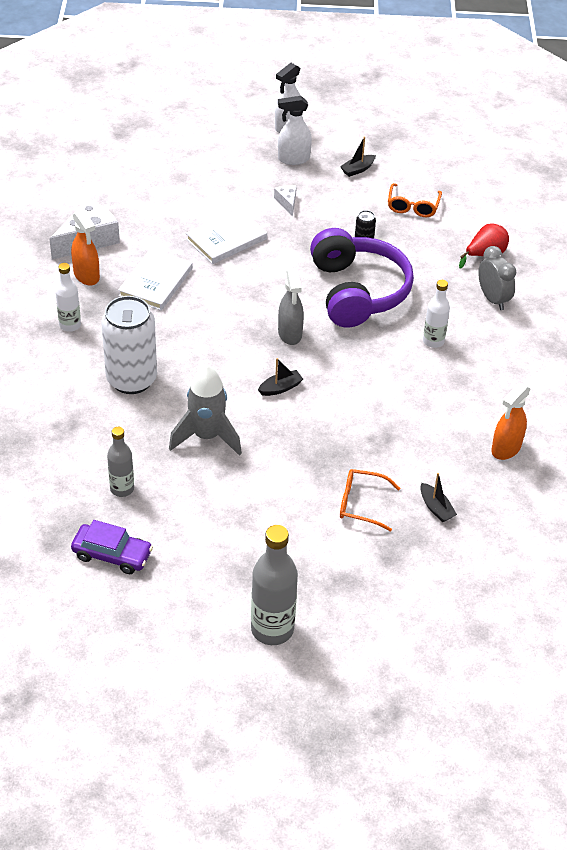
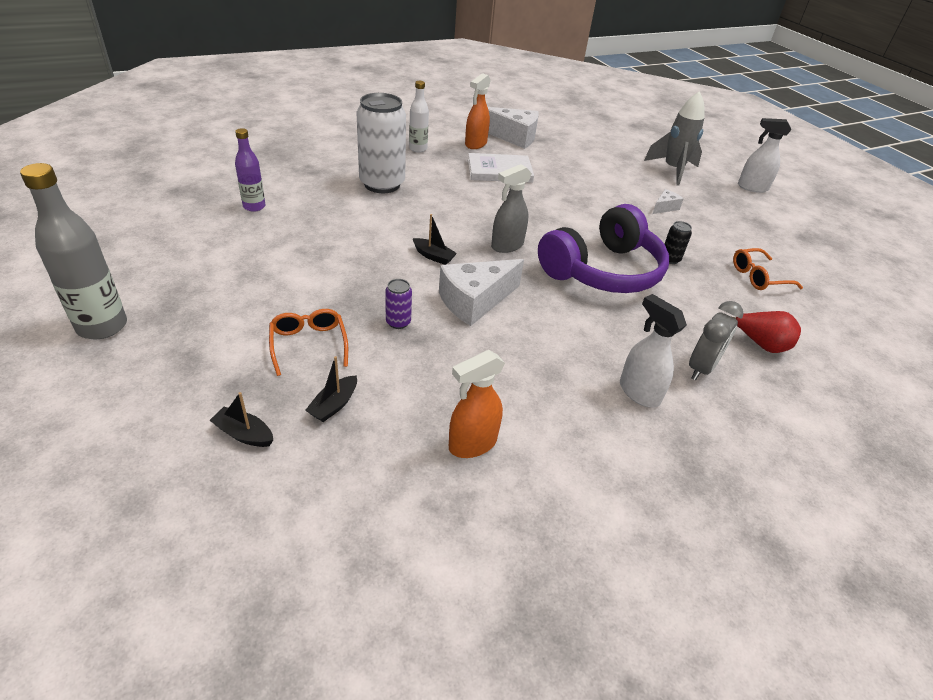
camera: 60 degrees right, 5 degrees down
purple car [71,520,153,574] -> none
grey bottle [107,427,134,497] -> purple bottle [235,128,265,212]
grey rocket [169,365,242,456] -> grey rocket moved to [644,91,705,186]
white book [186,208,267,264] -> none
white spray bottle [278,96,312,165] -> white spray bottle moved to [620,294,687,408]
black boat [340,137,376,177] -> black boat moved to [210,392,273,447]
white bottle [423,280,450,348] -> none
orange spray bottle [491,383,531,460] -> orange spray bottle turned 45 degrees counterclockwise [449,350,505,458]
none -> purple can [385,279,412,329]
none -> white cheese [439,259,524,326]

